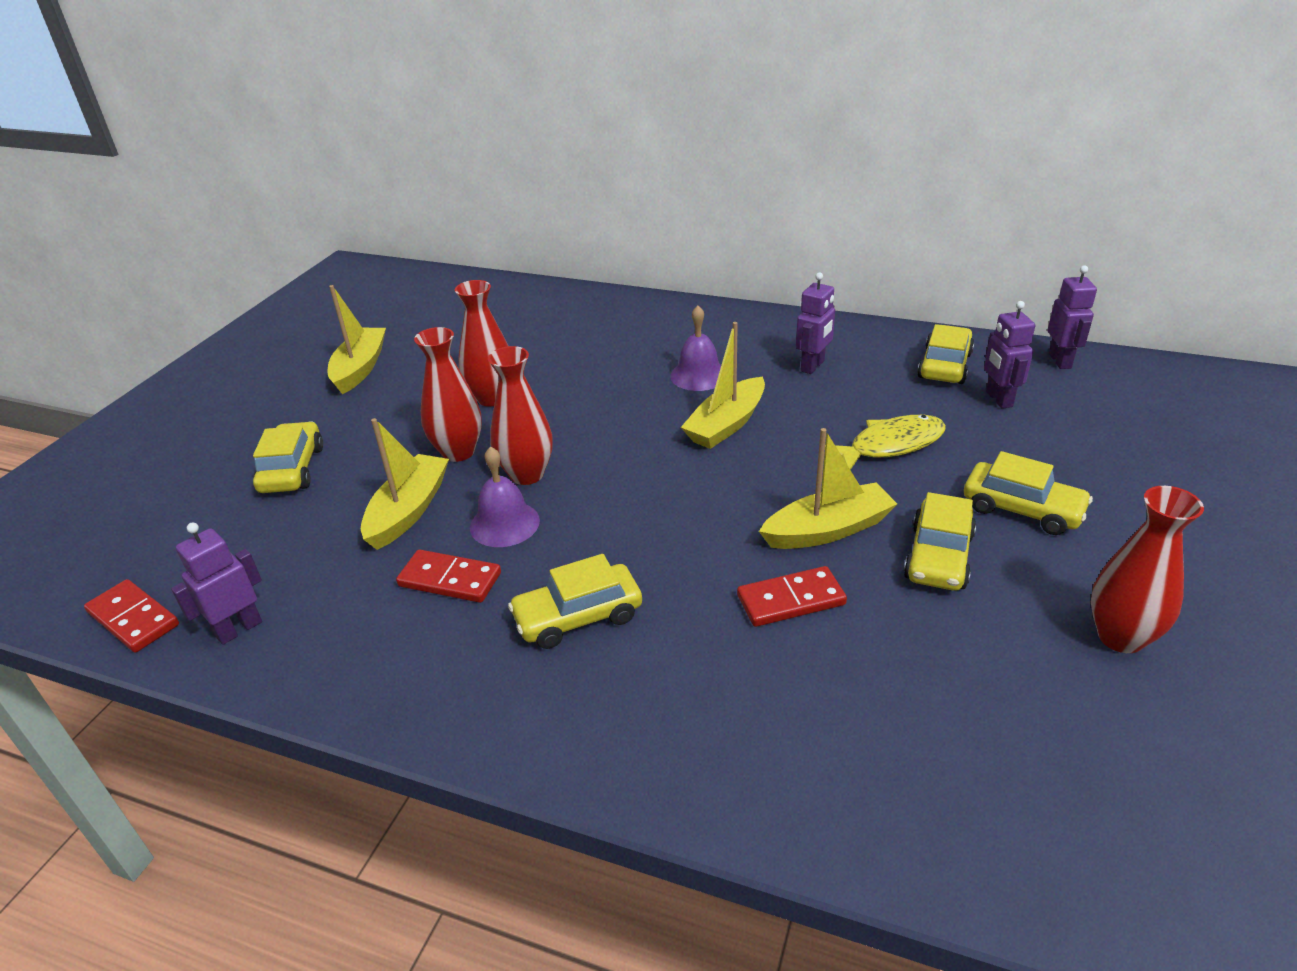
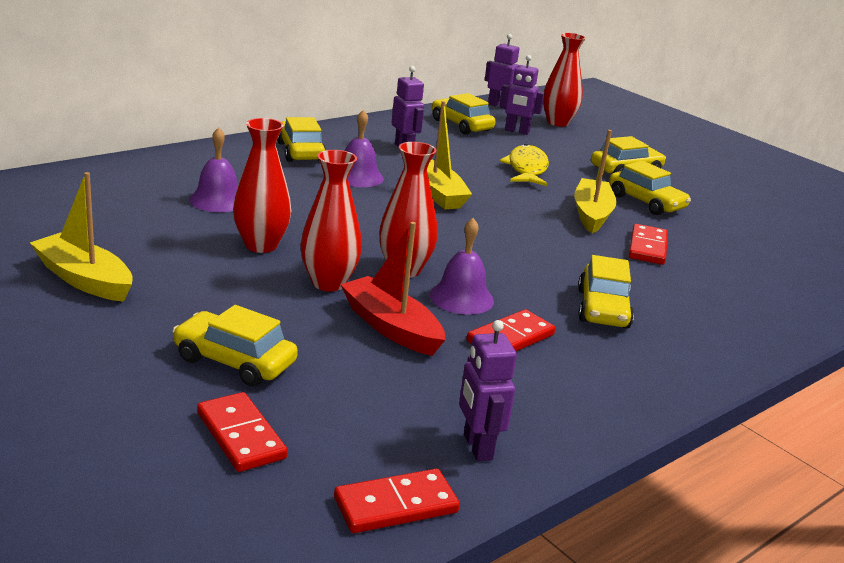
camera: 65 degrees left, 10 degrees down
yellow boat [361,418,449,550] -> red boat [340,222,445,356]
red vase [1091,486,1204,653] -> red vase moved to [543,33,586,127]
none -> purple bell [189,127,238,212]
none -> red domino [197,392,288,472]
none -> yellow car [277,117,326,162]

